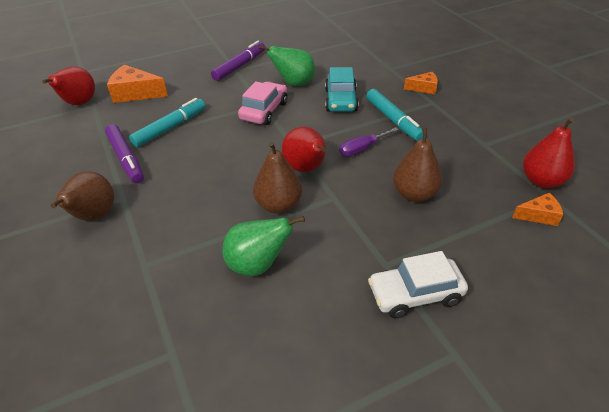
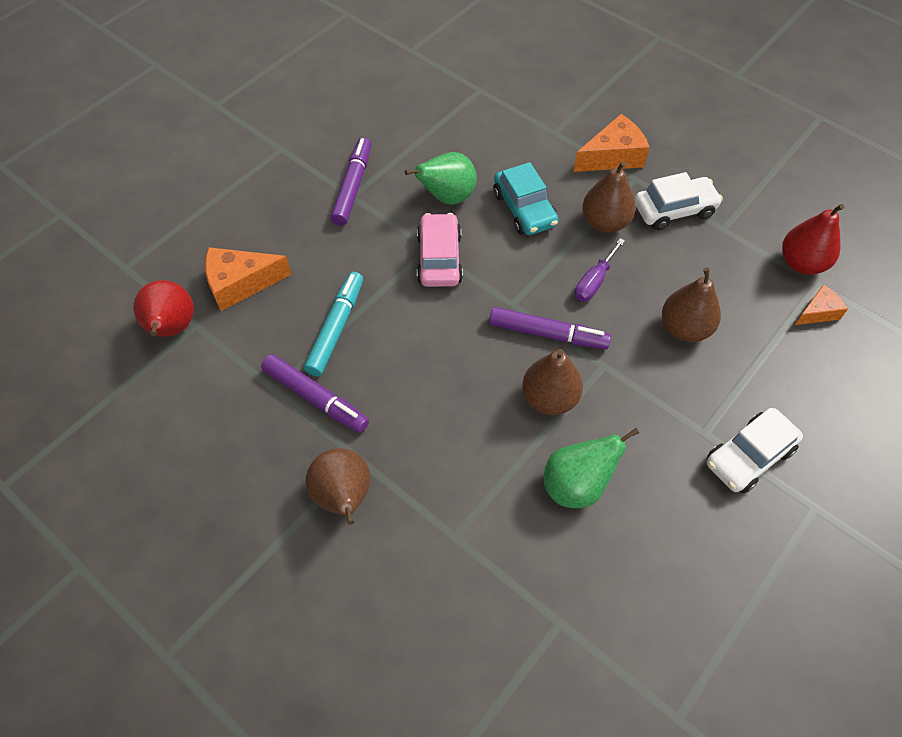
camera: 25 degrees left, 15 degrees up
red pear [282,127,326,172] -> purple marker [489,307,611,349]
turquoise marker [366,89,423,141] -> brown pear [582,161,636,233]
orange cheese [404,72,438,94] -> orange cheese [573,114,650,172], size x1.69
none -> white car [634,172,723,230]

